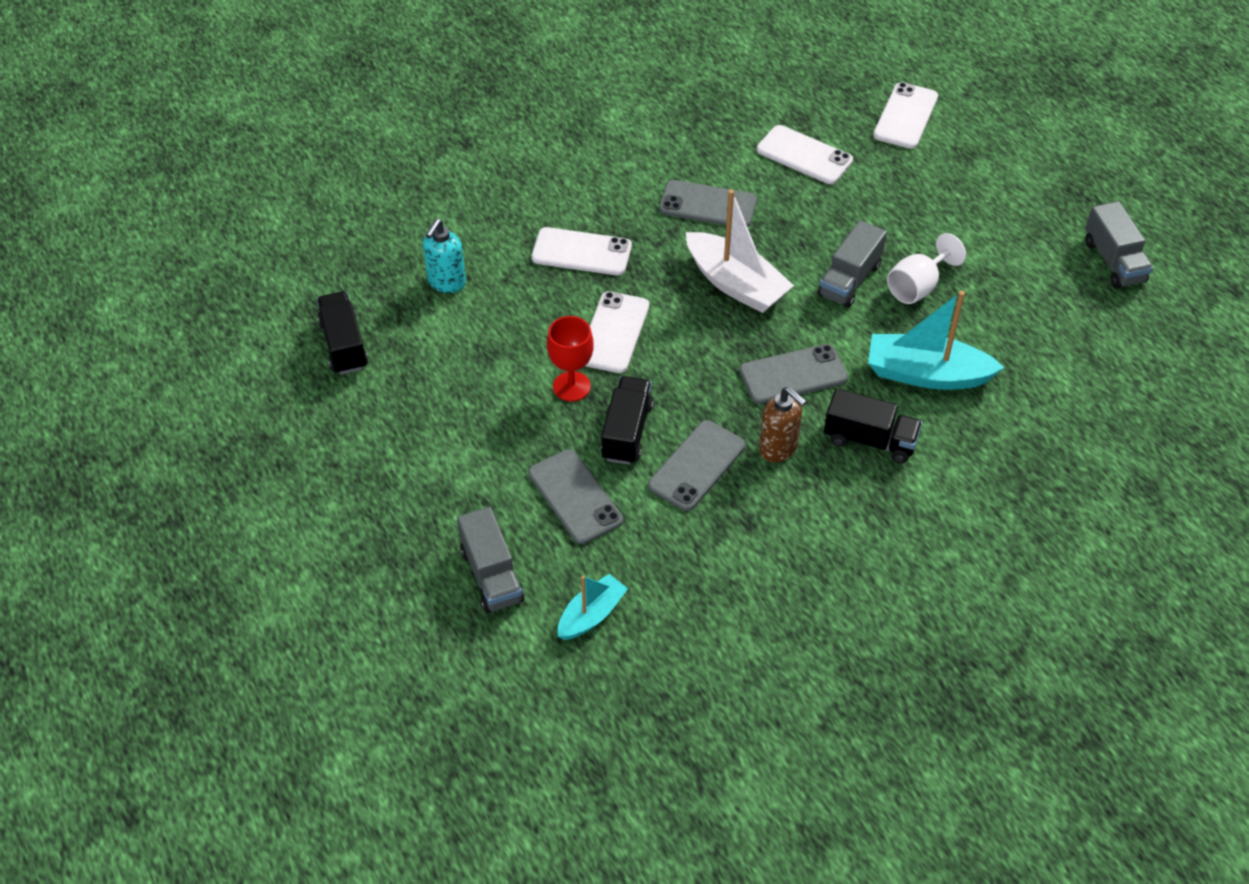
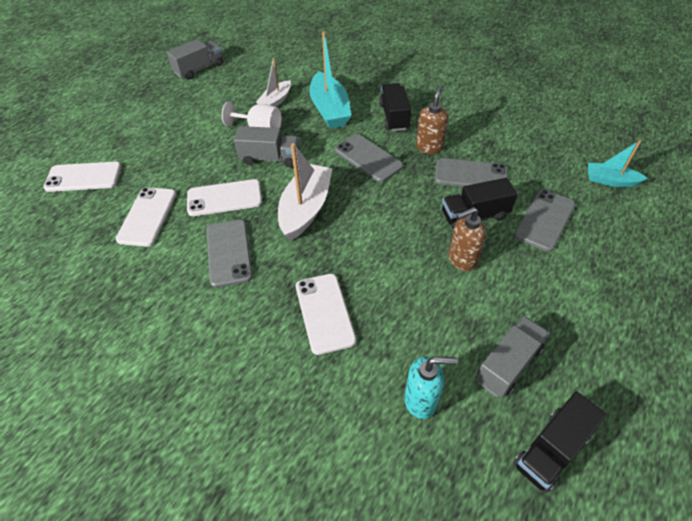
camera: 115 degrees left, 0 degrees up
grey truck [457,507,524,613] -> grey truck moved to [476,316,550,398]
red goblet [547,316,594,401] -> brown soap dispenser [448,207,486,271]
white phone [585,291,649,373] -> white phone moved to [187,179,262,216]
none -> white boat [256,58,291,107]

